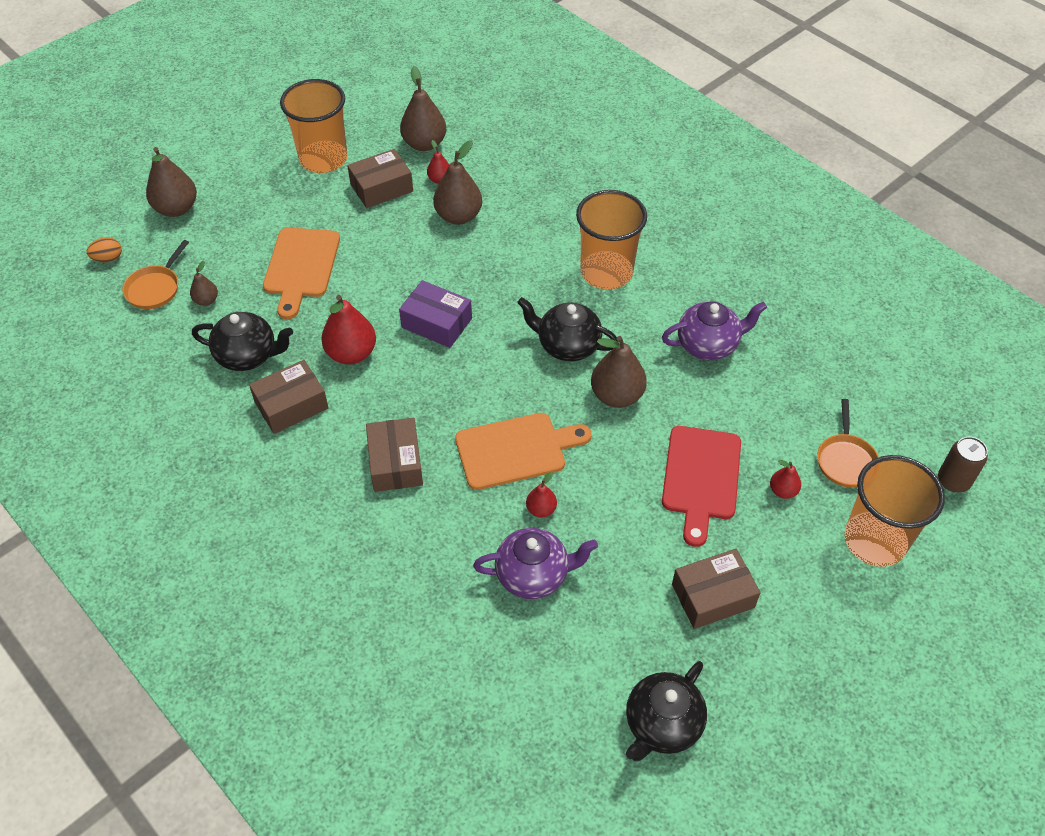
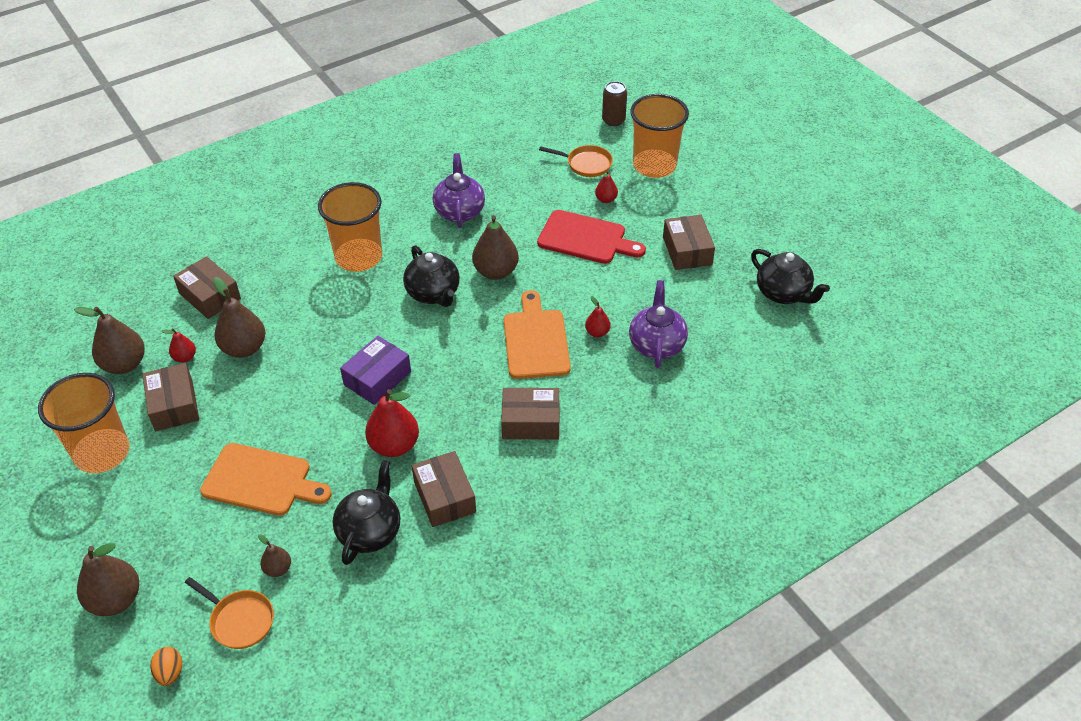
camera: 80 degrees left, 5 degrees down
black teapot [517,297,619,361] -> black teapot turned 60 degrees counterclockwise [403,245,460,307]
none -> brown box [173,256,241,319]

